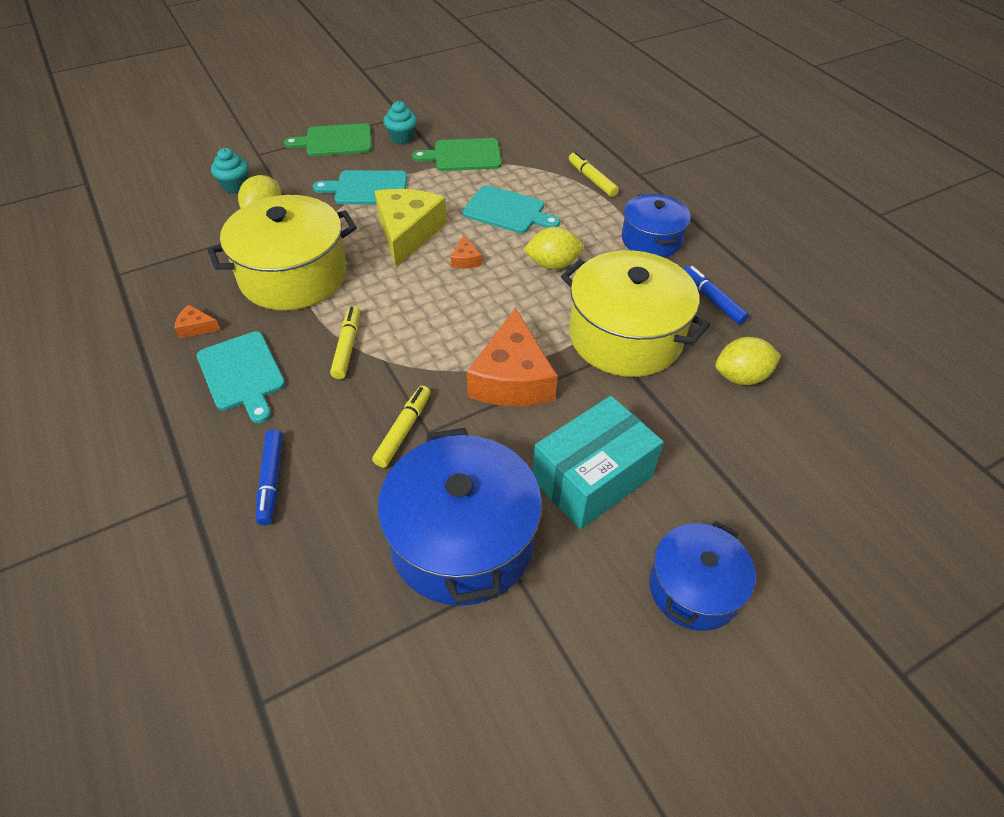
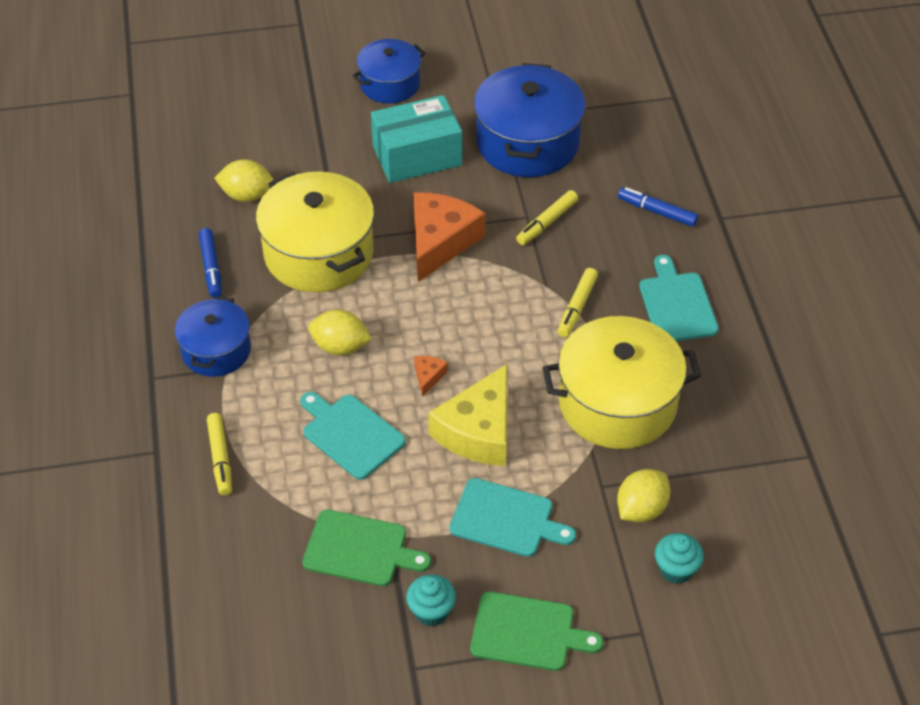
camera: 160 degrees left, 0 degrees up
orange cheese [174,305,221,339] -> none
blue marker [256,429,283,525] -> blue marker turned 75 degrees counterclockwise [618,187,698,227]

